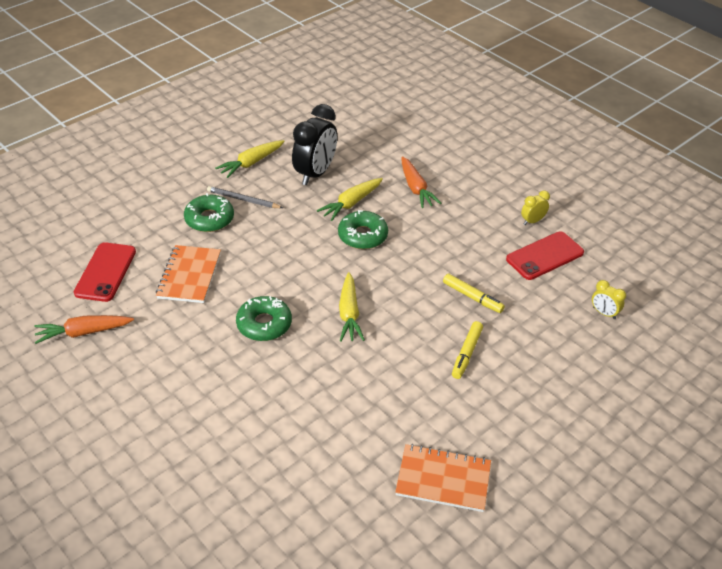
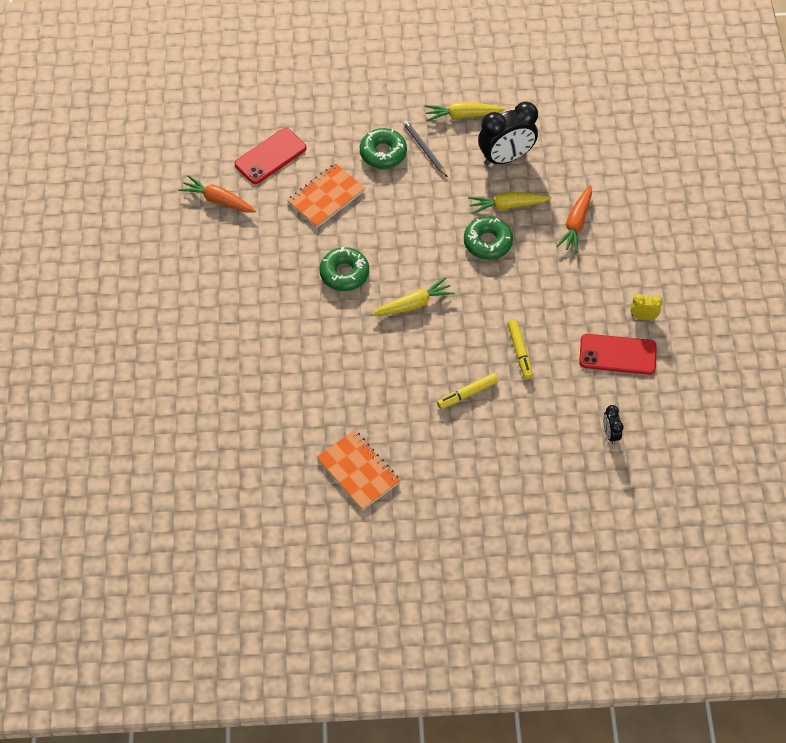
camera: 40 degrees right, 15 degrees up
yellow carrot [339,272,365,342] -> yellow carrot turned 150 degrees counterclockwise [371,277,455,316]
yellow clock [592,280,626,319] -> black clock [603,405,623,444]

